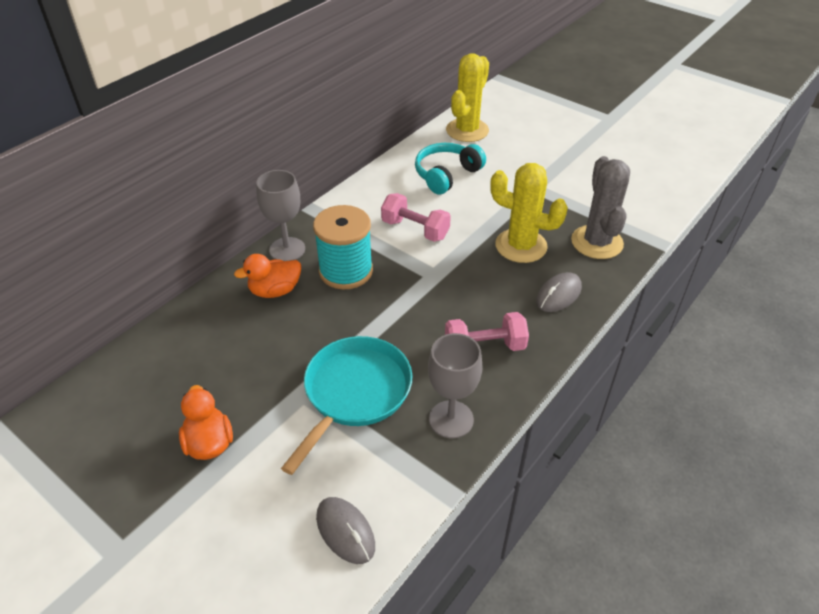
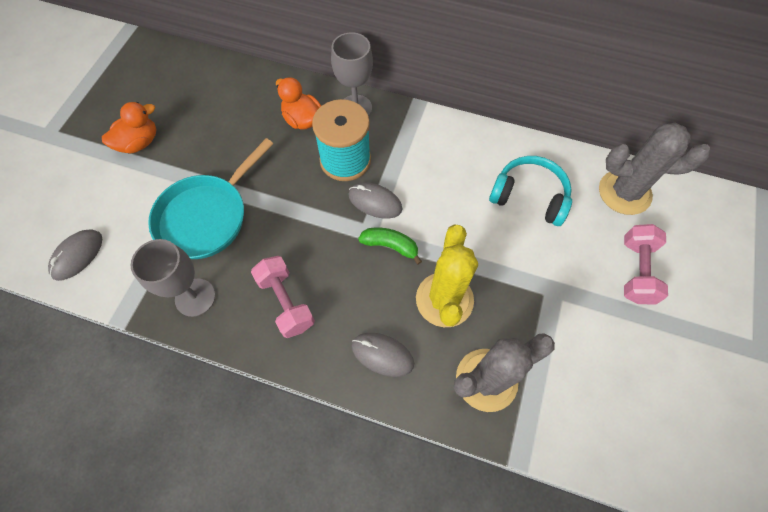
camera: 70 degrees right, 20 degrees up
turquoise pan [281,336,412,475] -> turquoise pan turned 120 degrees clockwise [148,138,273,259]
pink dumbbell [381,193,451,242] -> pink dumbbell moved to [624,224,668,304]
yellow cactus [446,53,489,142] -> grey cactus [599,123,710,215]
none -> grey mouse [348,182,402,219]
none -> green banana [358,228,422,264]

